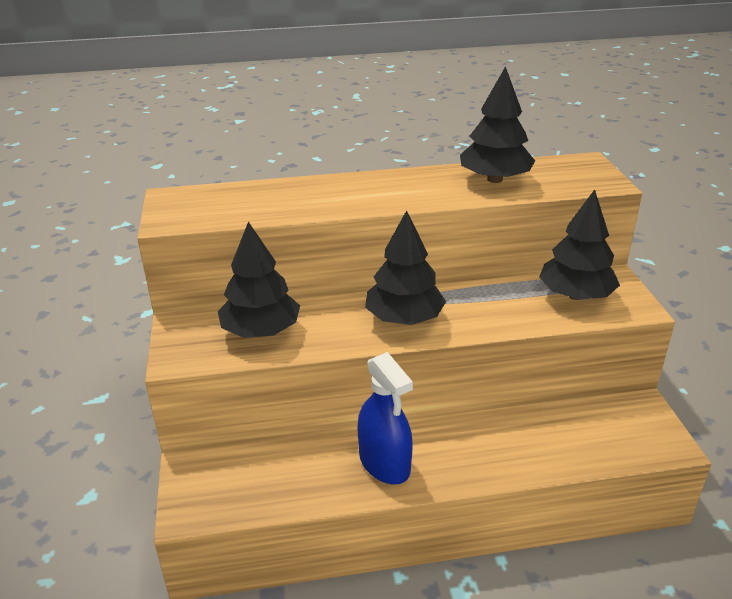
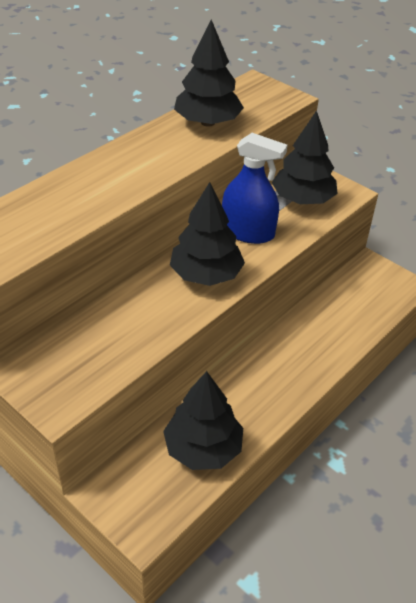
camera: 40 degrees left, 10 degrees up
black tree [218,222,300,338] -> black tree moved to [163,371,243,470]
blue spray bottle [357,352,413,485] -> blue spray bottle moved to [222,133,287,244]

